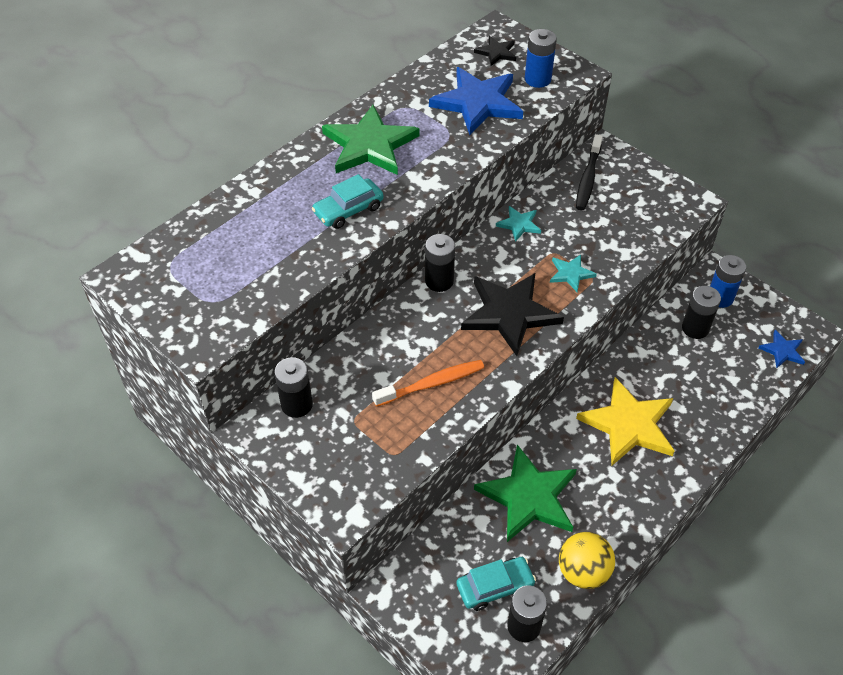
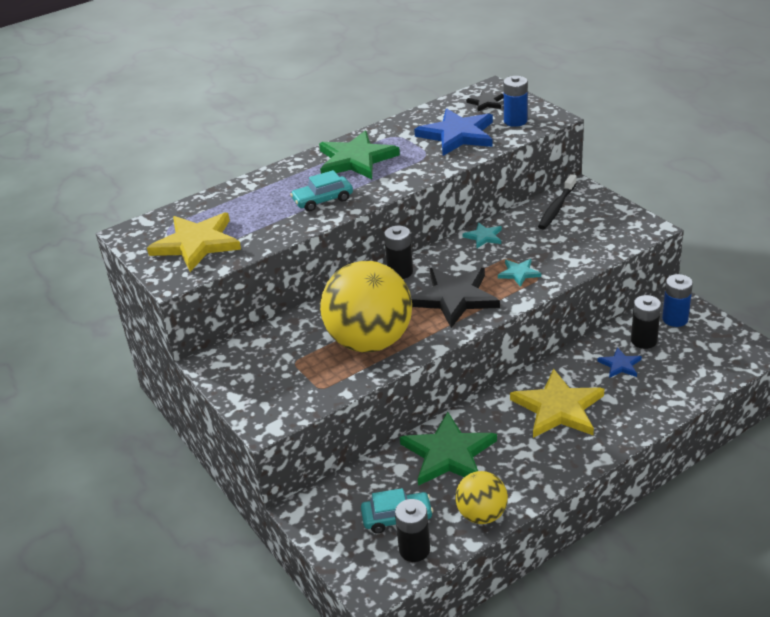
camera: 15 degrees right, 15 degrees down
black battery [274,357,313,418] -> none
orange toothbrush [372,360,484,407] -> yellow ball [320,261,412,352]
blue star [758,330,805,368] -> blue star moved to [597,347,642,378]
none -> yellow star [147,212,241,272]

